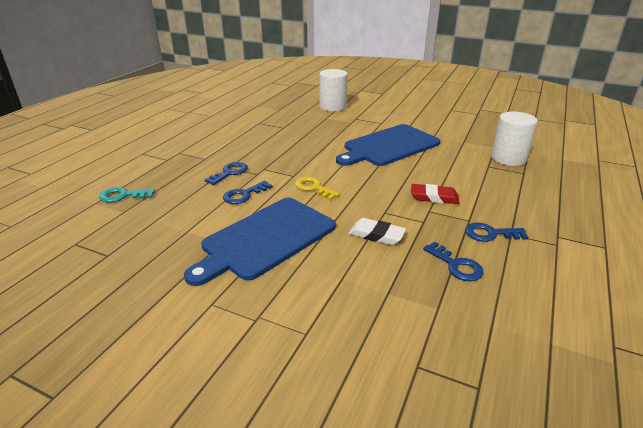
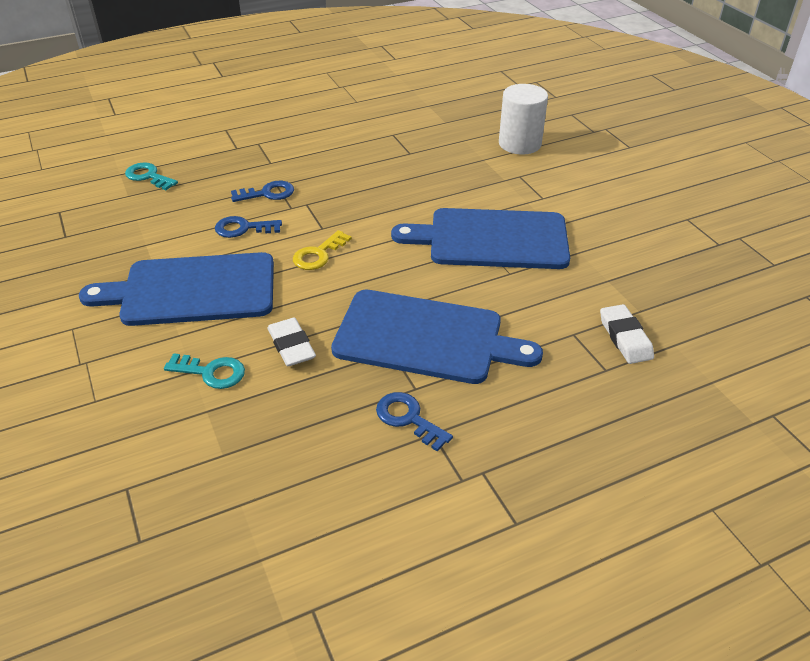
camera: 40 degrees right, 10 degrees up
yellow key [295,176,340,200] -> yellow key turned 135 degrees counterclockwise [293,230,352,270]
red eraser [411,184,459,204] -> blue cutting board [331,290,543,384]
blue key [423,241,484,281] -> none
white cylinder [491,112,538,166] -> white eraser [600,304,654,364]
none -> turquoise key [164,353,245,389]

